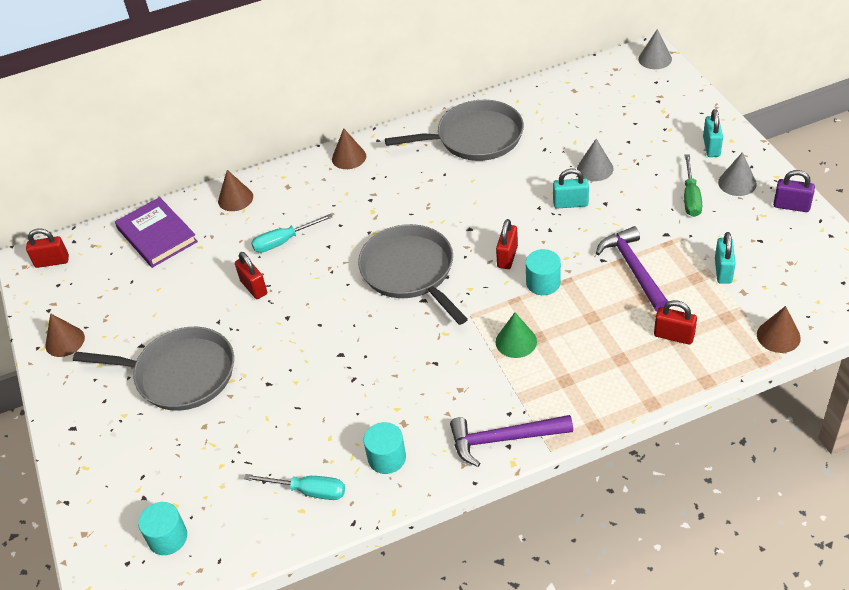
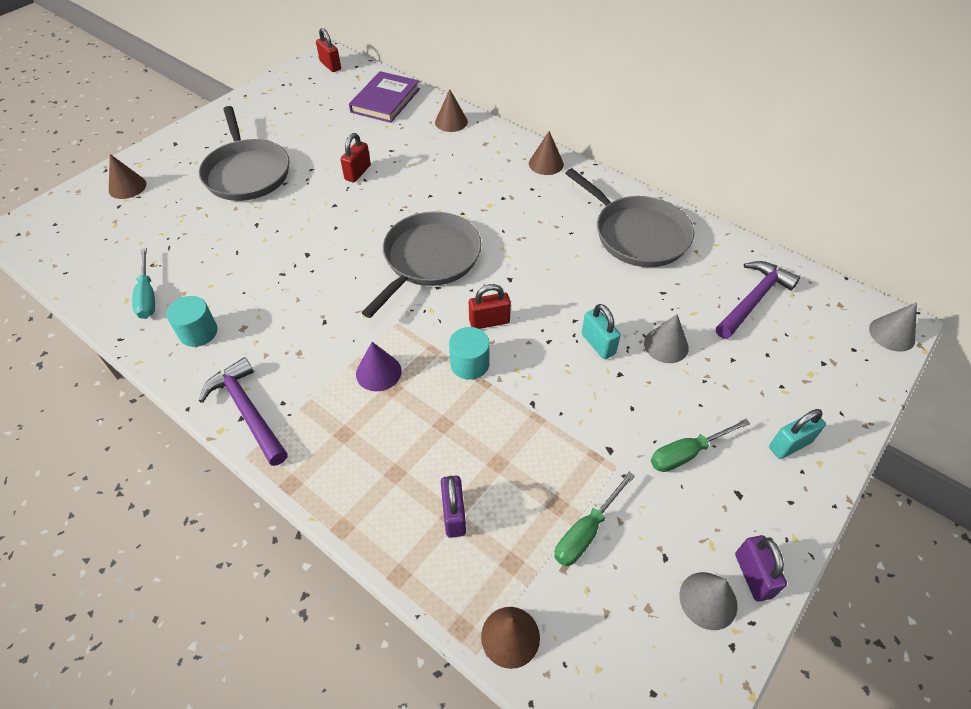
camera: 55 degrees right, 5 degrees up
brown cone [45,313,85,357] -> brown cone moved to [109,154,147,199]
turquoise cylinder [138,502,187,555] -> none
turquoise screwdriver [251,214,332,253] -> none
green cone [496,313,537,358] -> purple cone [356,342,402,391]
purple hammer [596,226,668,311] -> purple hammer moved to [716,261,800,339]
red padlock [654,300,697,345] -> purple padlock [441,476,466,538]
turquoise padlock [715,232,736,284] -> green screwdriver [554,472,635,566]
grey cone [718,152,757,196] -> grey cone moved to [679,572,737,630]

